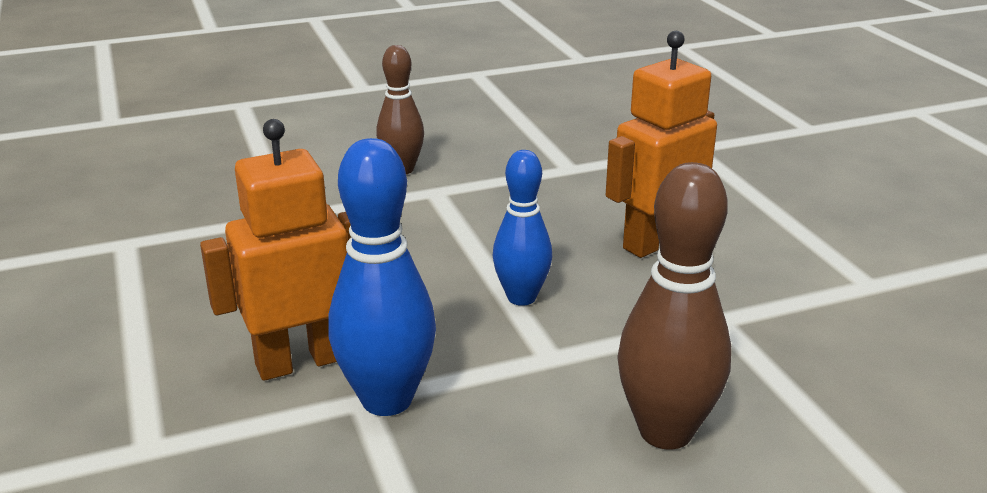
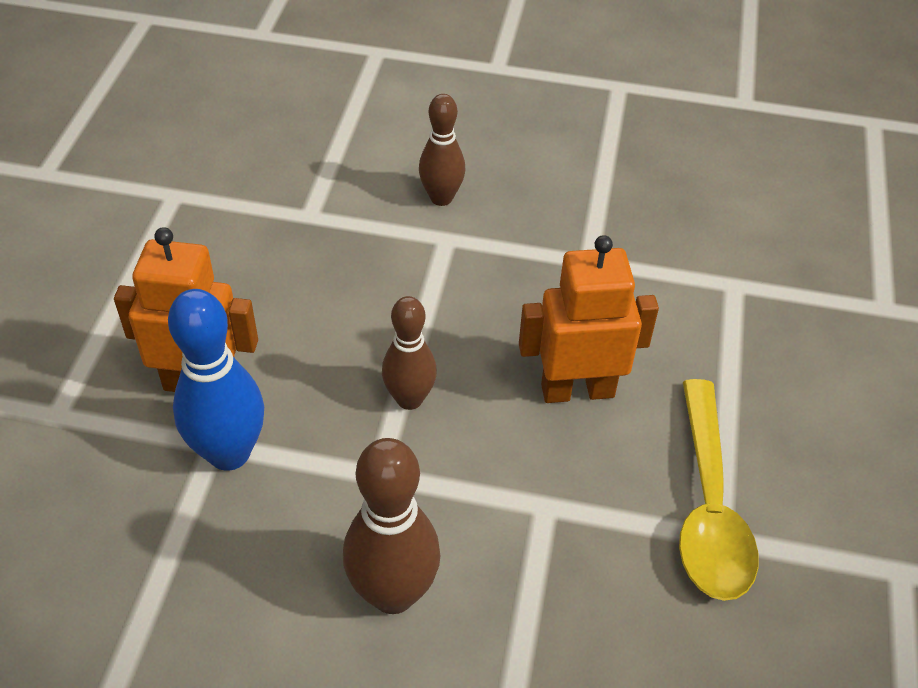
camera: 30 degrees right, 20 degrees up
blue bowling pin [493,150,552,306] -> brown bowling pin [382,296,437,410]
none -> yellow spoon [679,379,759,601]

